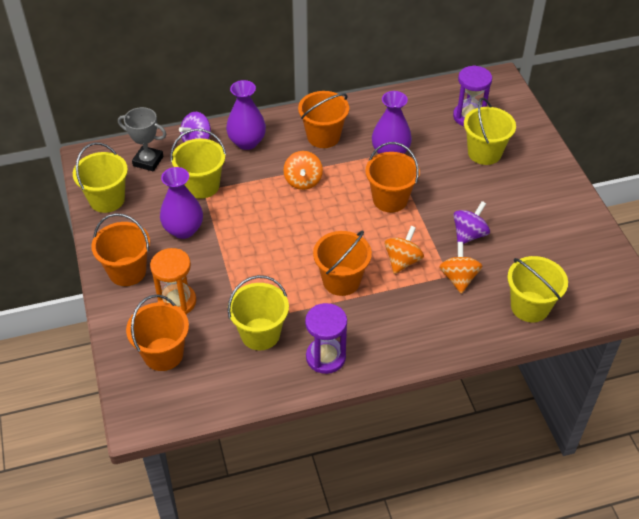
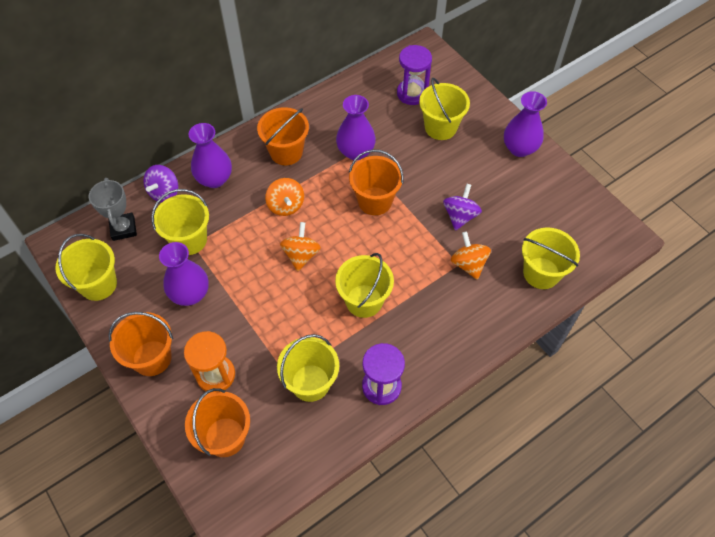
camera: 20 degrees left, 10 degrees up
grey trophy [118,107,167,171] -> grey trophy turned 75 degrees clockwise [89,178,137,241]
orange bucket [313,230,372,296] -> yellow bucket [335,253,394,318]
orange spinning top [385,226,424,274] -> orange spinning top moved to [280,222,321,271]
none -> purple vase [504,91,547,157]

